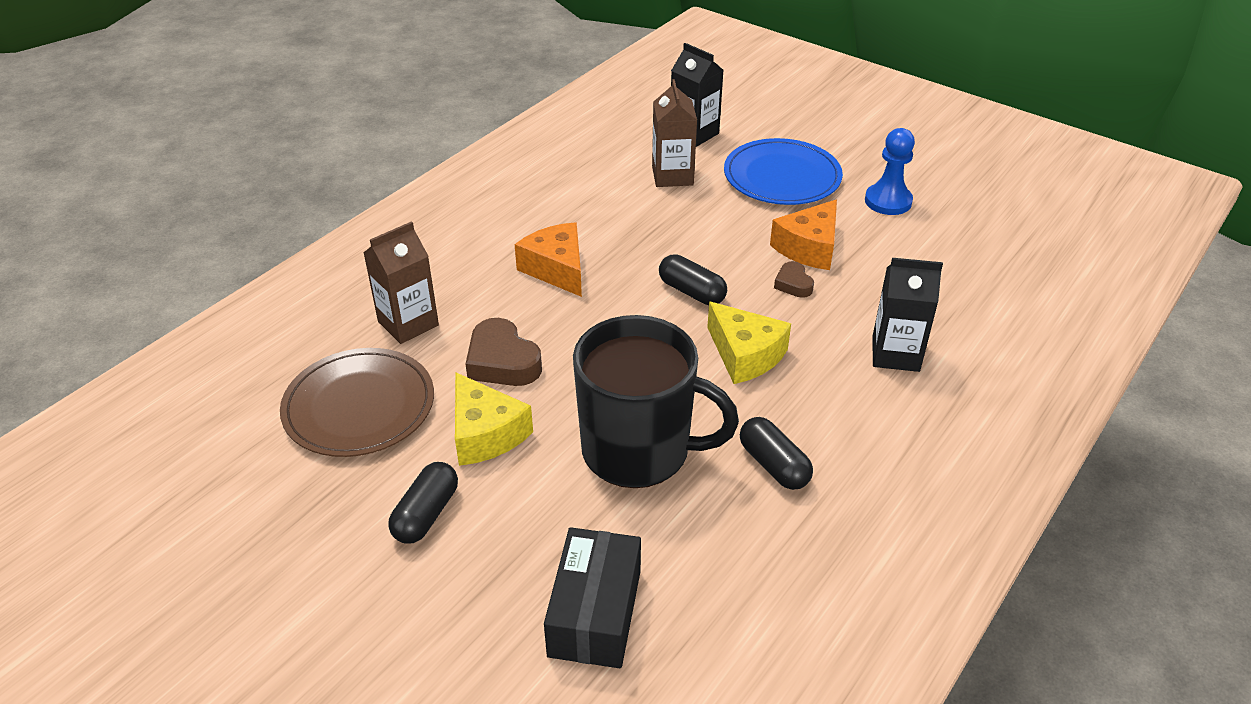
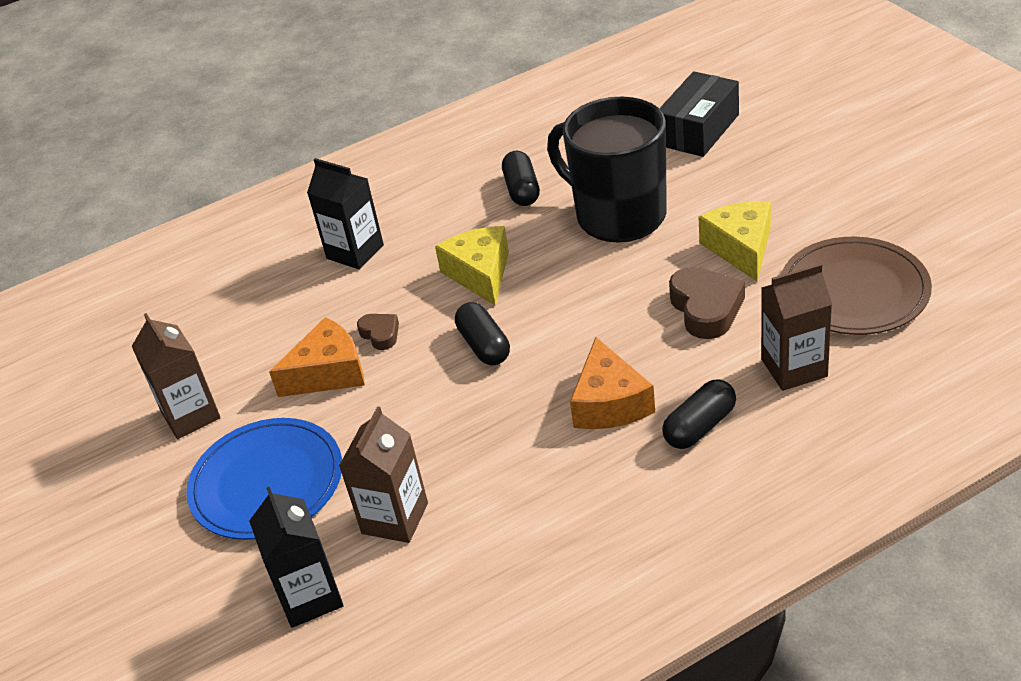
camera: 150 degrees left, 0 degrees up
black capsule [388,462,458,544] -> black capsule moved to [662,379,736,449]
brown heart [774,261,814,298] -> brown heart turned 45 degrees counterclockwise [357,314,399,350]
blue pawn [865,128,915,215] -> brown carton [131,313,221,439]

